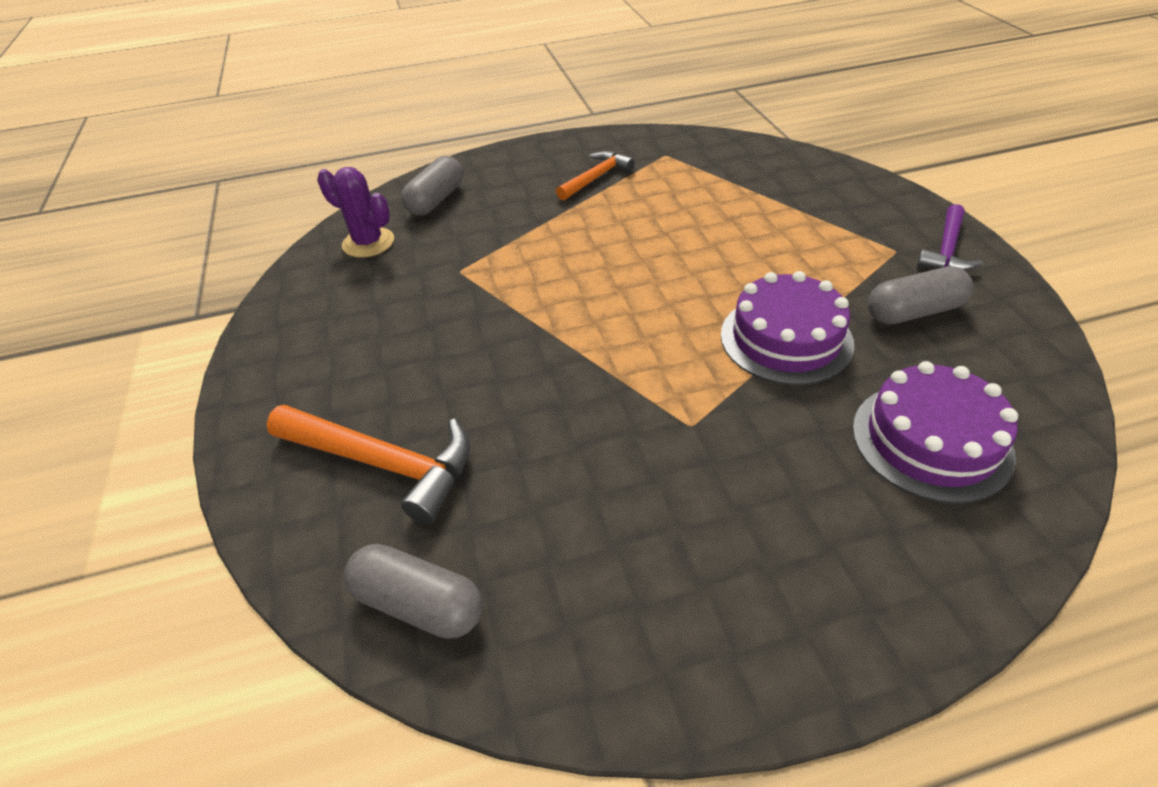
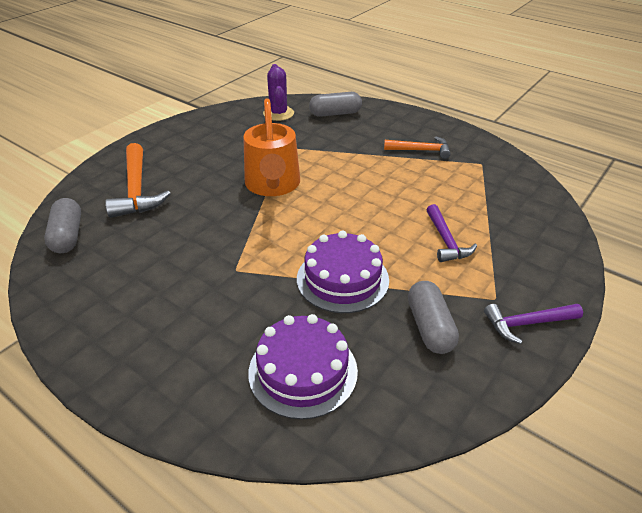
camera: 50 degrees right, 5 degrees down
grey capsule [868,266,973,324] -> grey capsule turned 45 degrees clockwise [408,281,459,354]
none -> orange watering can [243,98,300,196]
none -> purple hammer [427,204,477,262]

